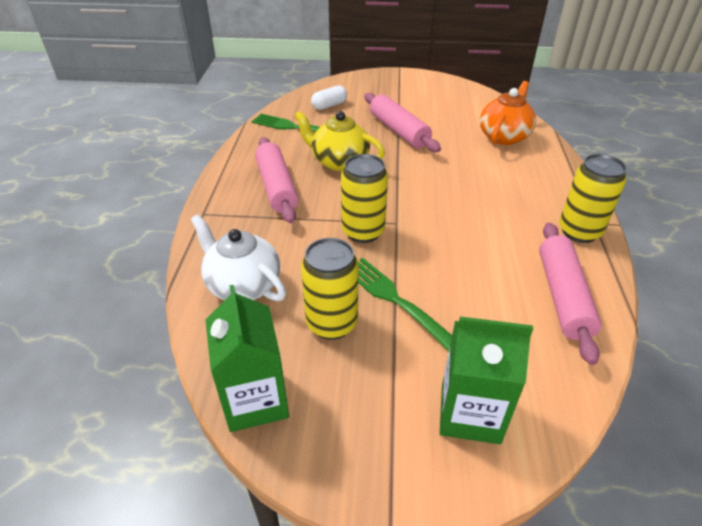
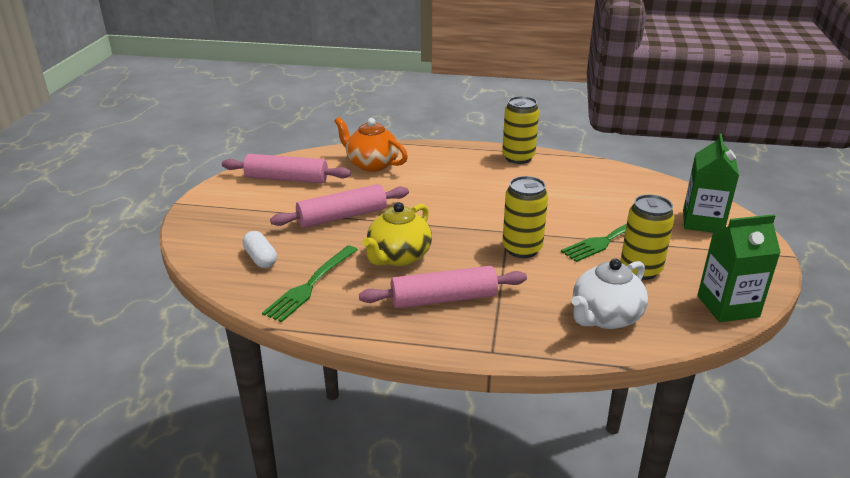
camera: 85 degrees left, 10 degrees down
pink rolling pin [539,223,602,365] -> pink rolling pin moved to [222,154,351,184]

